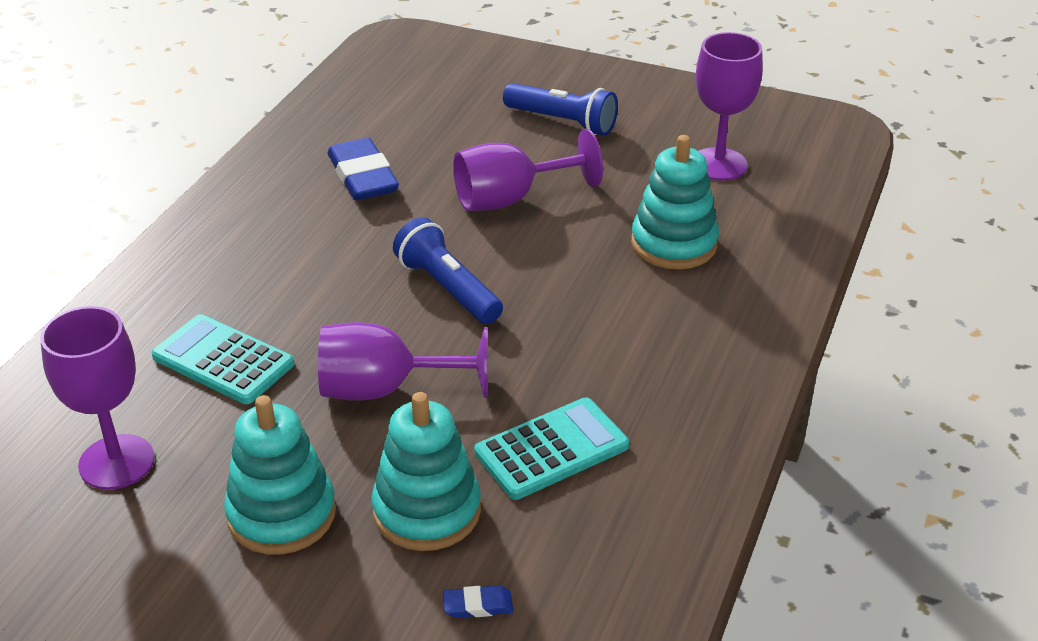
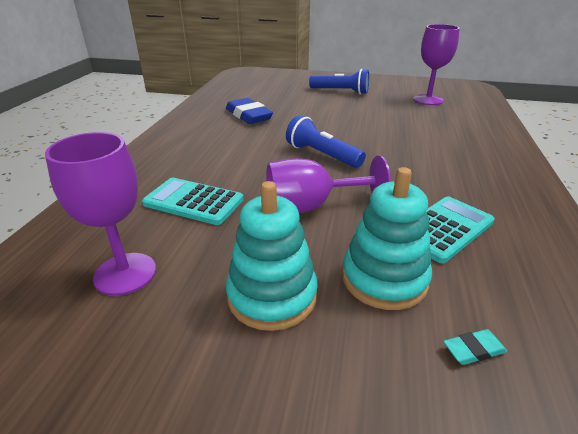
camera: 10 degrees left, 5 degrees down
blue eraser [443,585,513,618] -> turquoise eraser [443,329,507,365]
purple goblet [453,129,603,211] -> none
turquoise stacking toy [631,135,719,269] -> none

